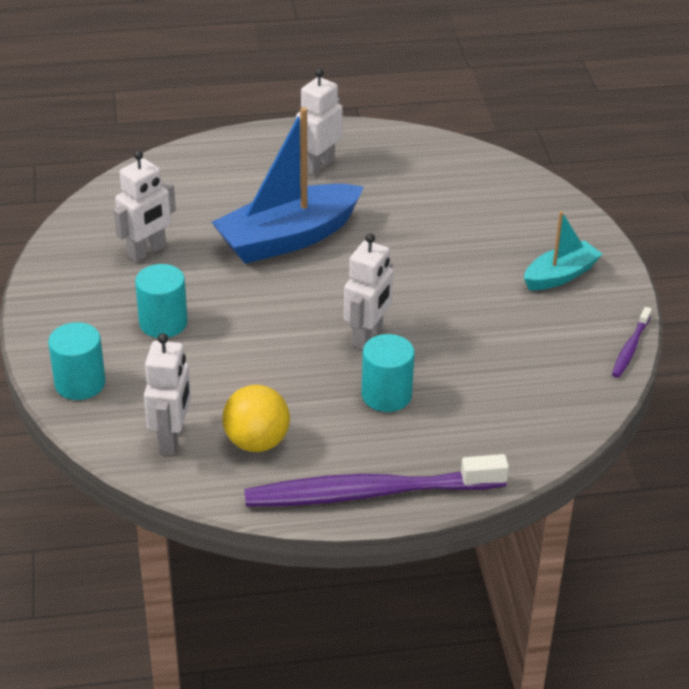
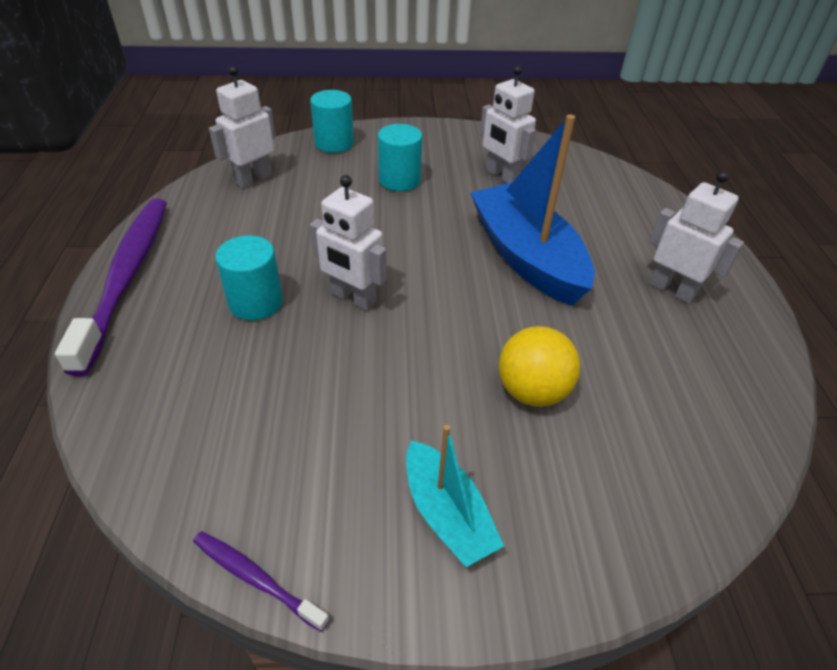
camera: 95 degrees right, 5 degrees up
white robot [144,333,191,455] -> white robot turned 120 degrees clockwise [209,66,276,188]
yellow ball [223,385,290,452] -> yellow ball moved to [499,326,581,407]

